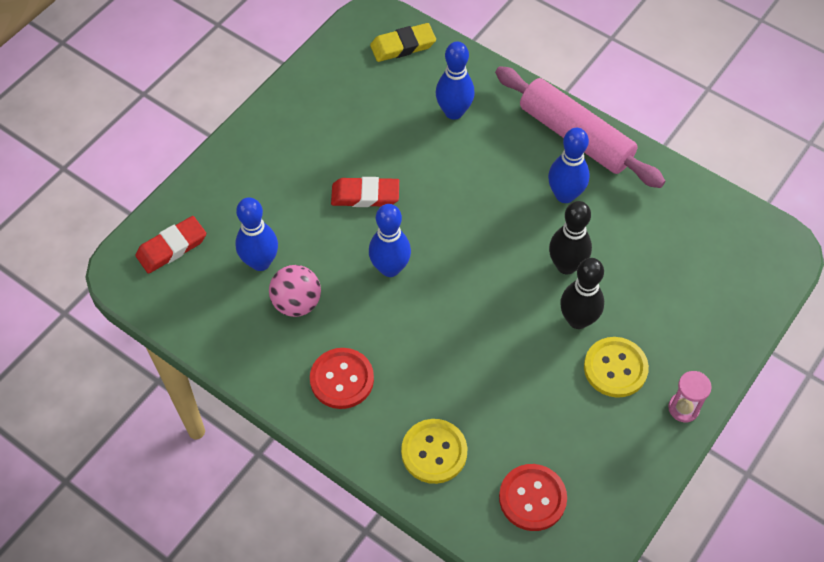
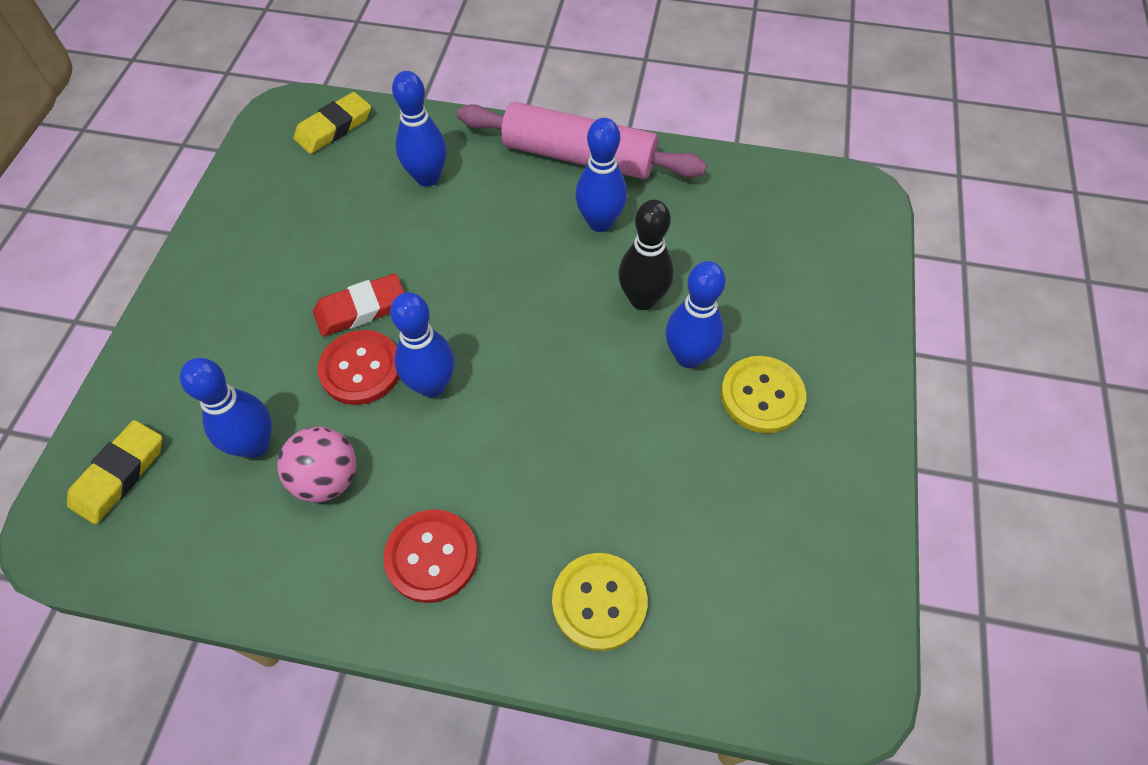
camera: 25 degrees left, 0 degrees up
red eraser [135,216,206,274] -> yellow eraser [67,420,162,524]
red button [499,464,567,531] -> red button moved to [318,330,399,405]
black bowling pin [560,258,604,329] -> blue bowling pin [666,261,726,368]
pink hourglass [668,371,712,422] -> none

